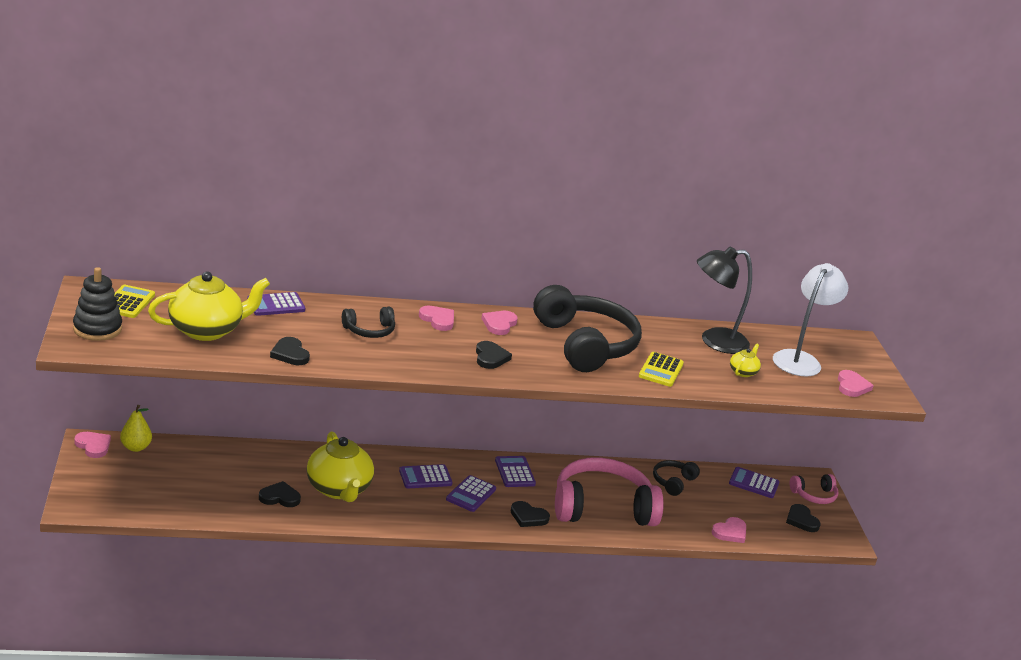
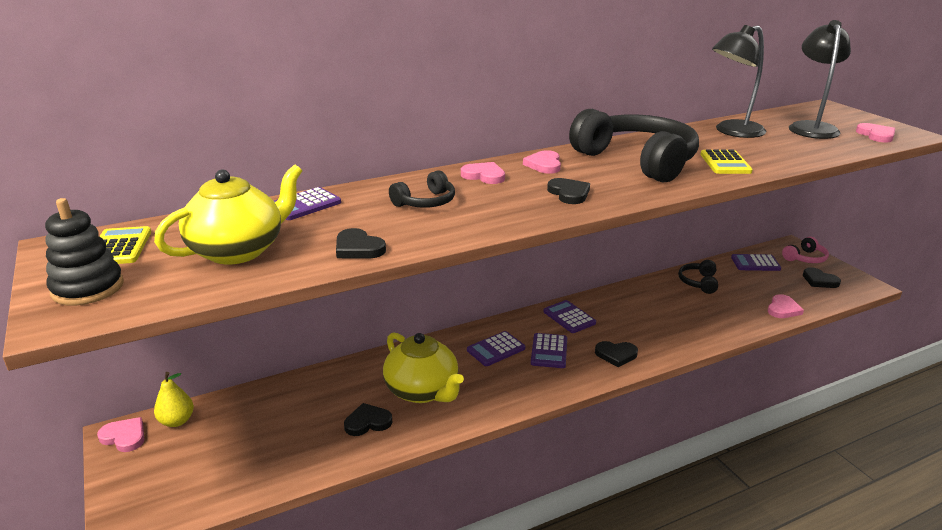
camera: 15 degrees left, 0 degrees up
pink headphones [555,457,664,526] -> none
yellow teapot [730,344,761,377] -> none
white lamp [773,263,848,376] -> black lamp [789,20,851,139]

